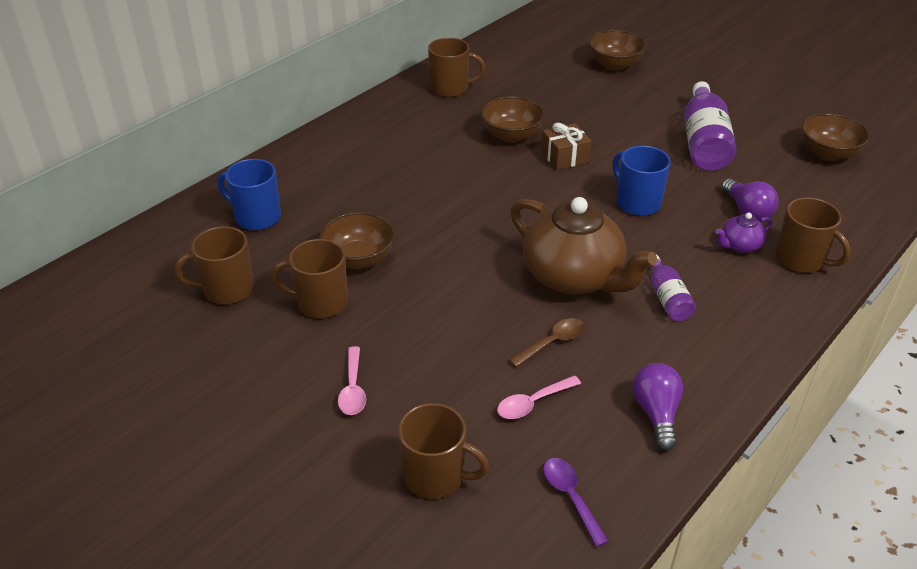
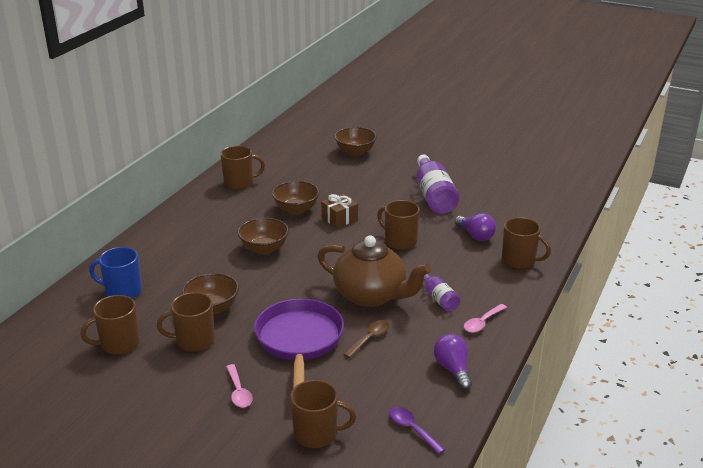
camera: 15 degrees left, 10 degrees down
pink spoon [497,376,581,419] -> pink spoon moved to [464,304,507,333]
blue mug [612,146,671,216] -> brown mug [377,200,420,250]
purple teapot [715,213,772,253] -> none
brown bowl [801,113,870,161] -> brown bowl moved to [238,218,289,255]
none -> purple pan [254,299,344,389]

